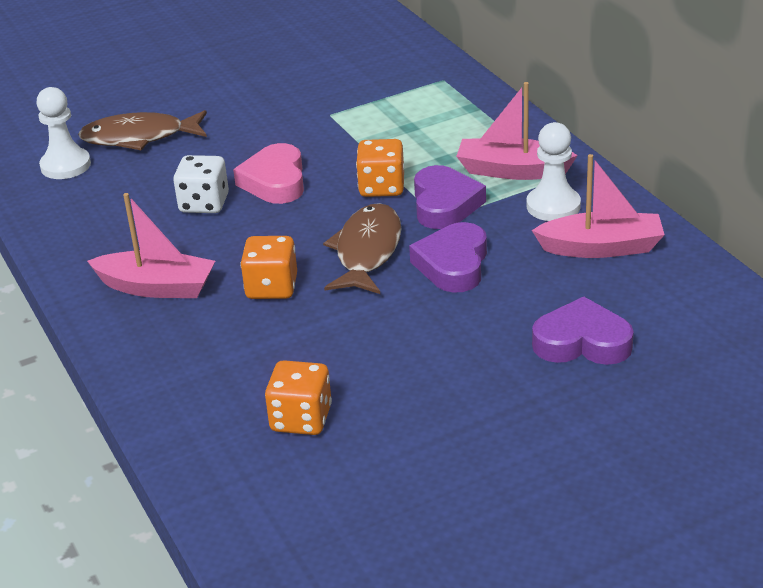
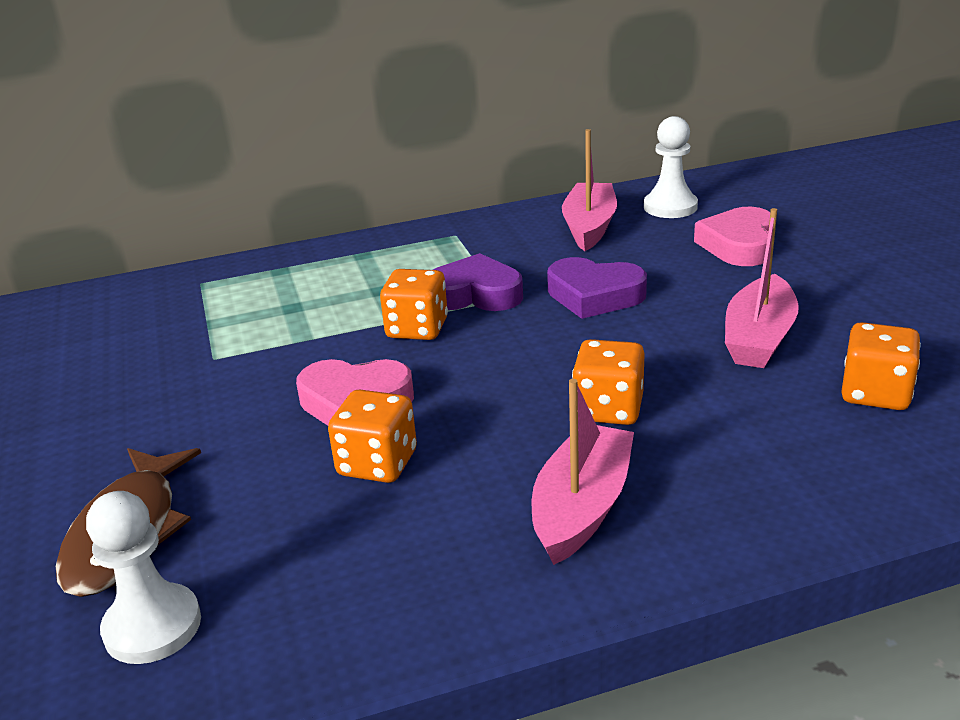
camera: 80 degrees left, 5 degrees down
white dice [173,155,229,213] -> orange dice [328,389,417,483]
brown fish [323,203,402,294] -> none
pink boat [456,82,578,180] -> pink boat moved to [725,208,799,368]
white pawn [527,122,581,221] -> white pawn moved to [644,116,698,218]
purple heart [532,296,634,365] -> pink heart [694,207,770,266]

